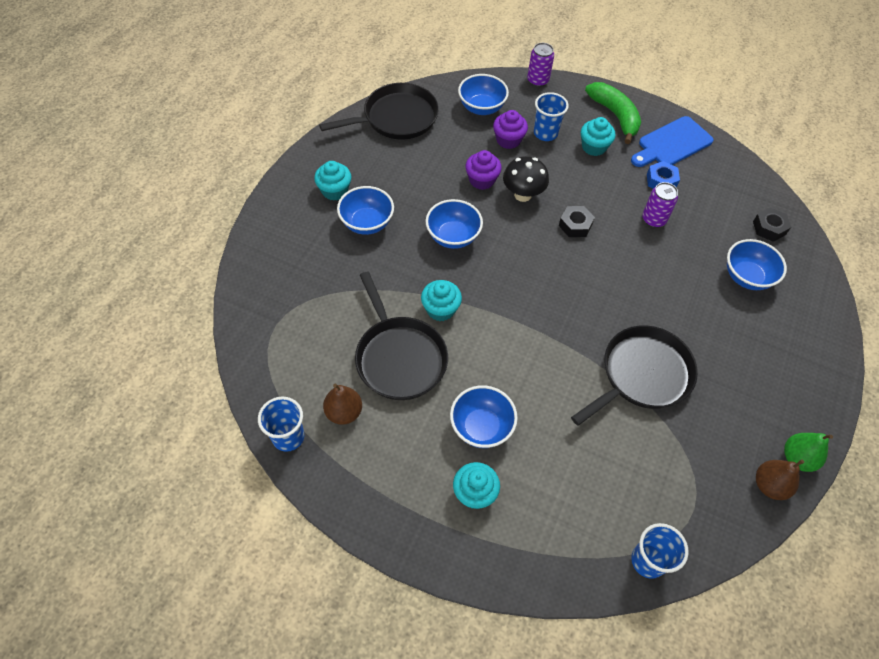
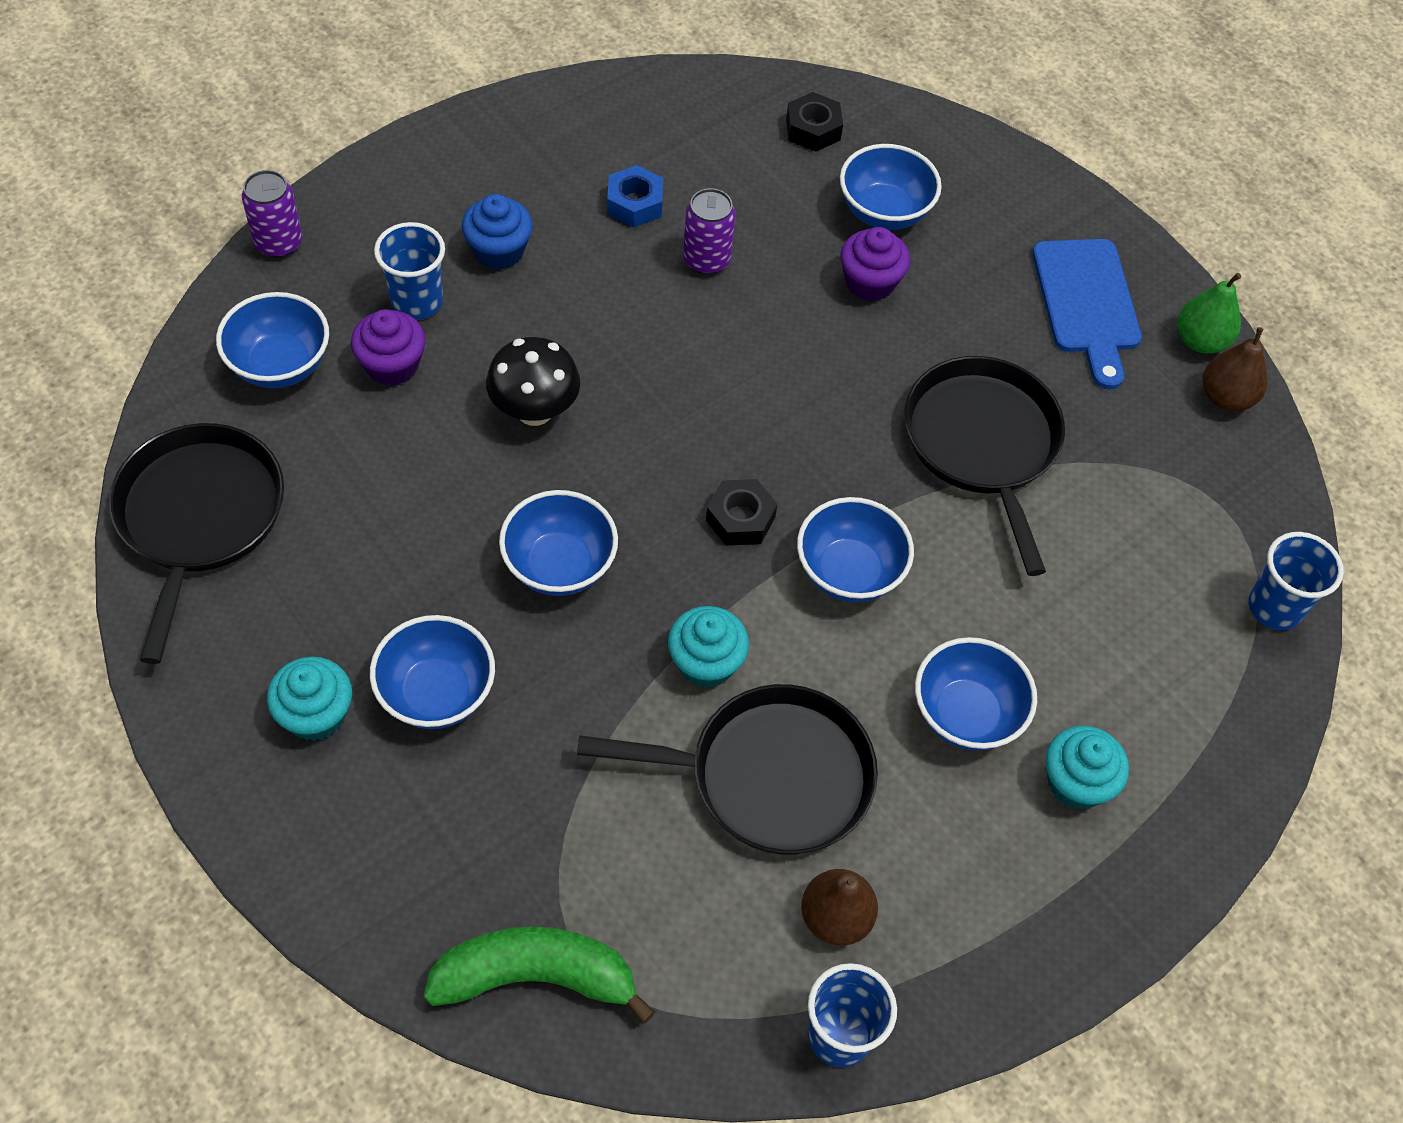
camera: 65 degrees left, 0 degrees up
purple cupcake [465,150,502,190] -> purple cupcake moved to [840,227,910,302]
black nut [559,206,595,237] -> black nut moved to [706,479,778,546]
turquoise cupcake [581,117,615,156] -> blue cupcake [462,194,533,270]
green banana [585,82,641,144] -> green banana moved to [424,926,655,1024]
blue cutting board [631,116,714,167] -> blue cutting board moved to [1032,239,1142,389]
none -> blue bowl [797,497,914,602]

